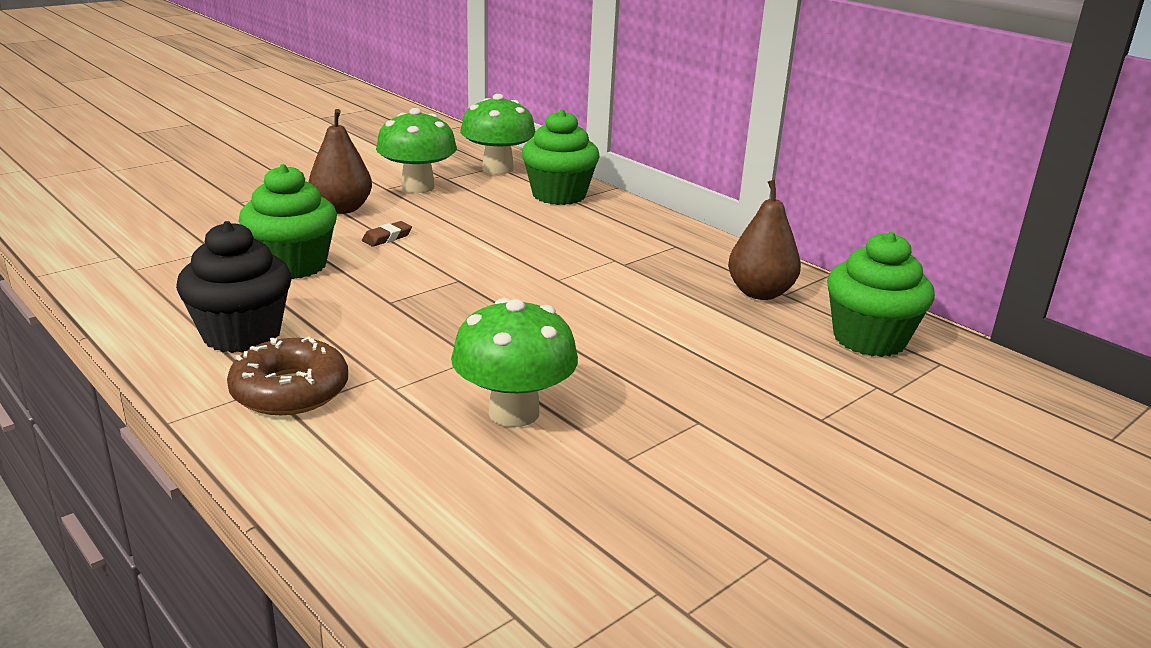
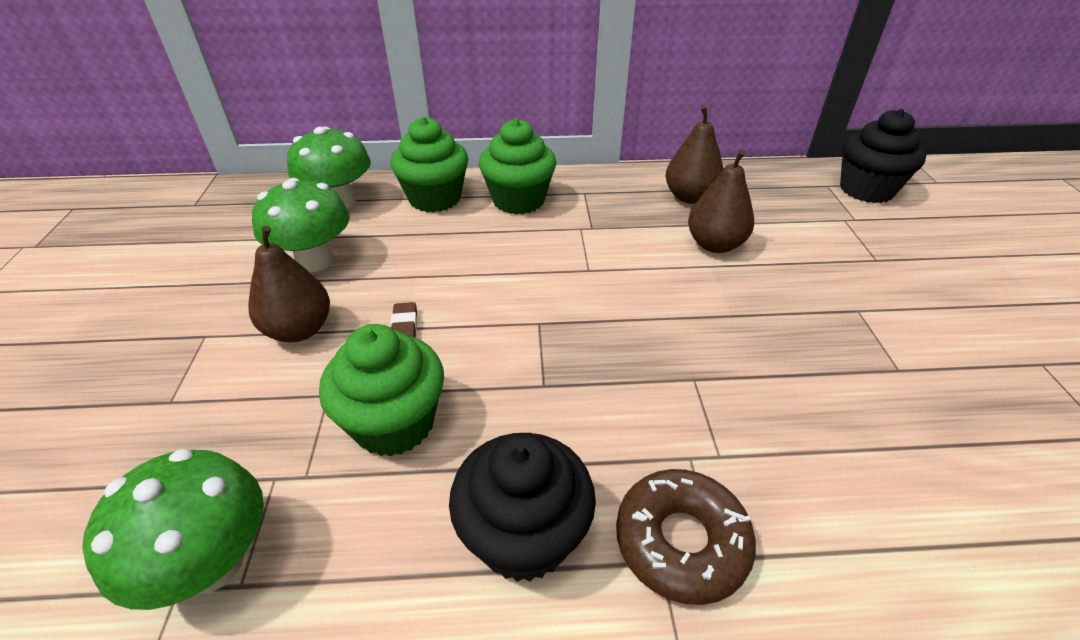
camera: 50 degrees left, 15 degrees up
green mushroom [451,298,578,427] -> green mushroom moved to [82,448,264,610]
green cupcake [827,232,935,357] -> green cupcake moved to [479,118,556,214]
none -> brown pear [688,150,754,253]
none -> black cupcake [840,109,926,203]

